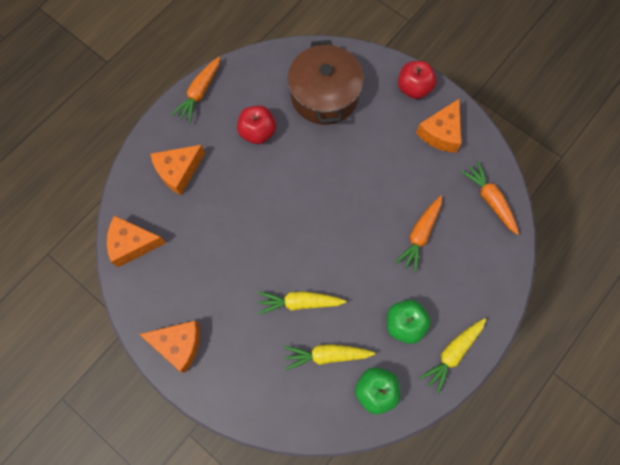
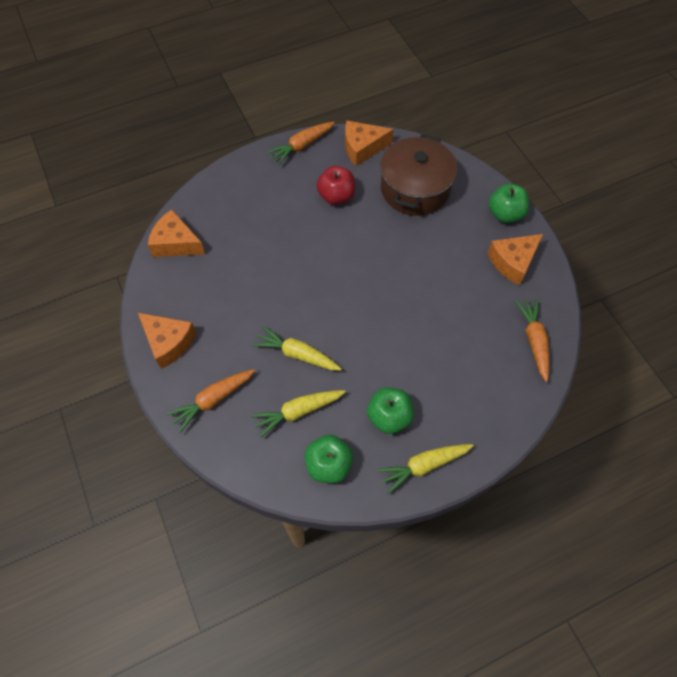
camera: 25 degrees right, 10 degrees down
orange cheese [150,145,205,195] -> orange cheese moved to [345,120,394,166]
yellow carrot [284,344,375,370] -> yellow carrot turned 45 degrees counterclockwise [251,390,346,438]
orange carrot [395,196,442,273] -> orange carrot moved to [167,369,255,433]
red apple [398,61,437,99] -> green apple [489,184,529,223]

